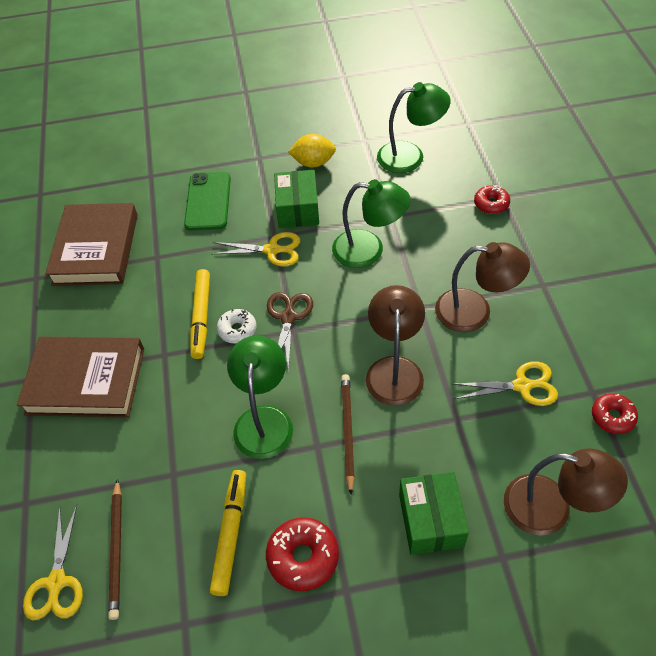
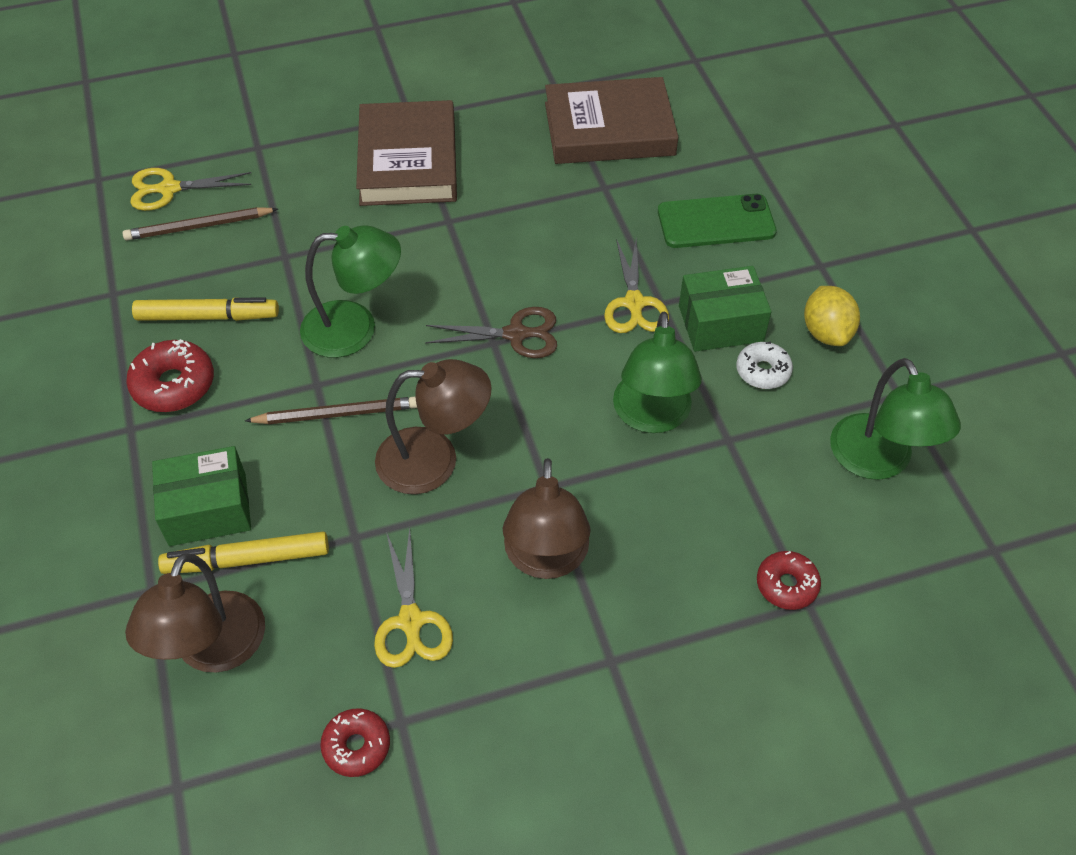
camera: 80 degrees right, 0 degrees up
yellow marker [190,269,210,359] -> yellow marker moved to [158,532,329,574]
white donut [217,309,256,344] -> white donut moved to [736,342,793,389]

